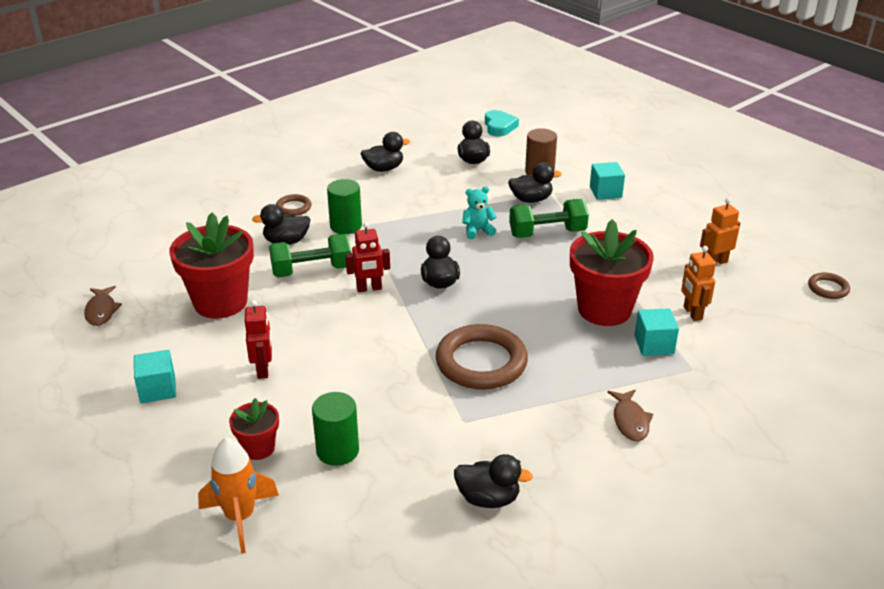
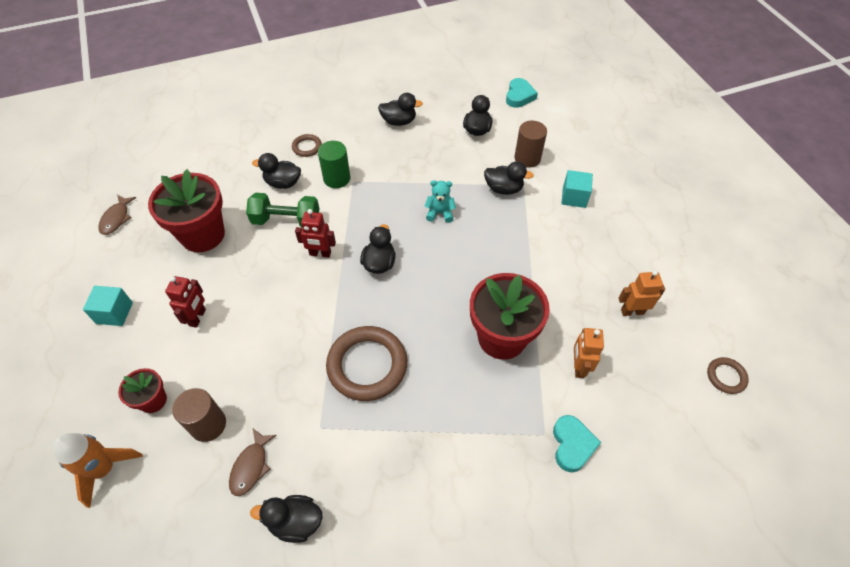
camera: 20 degrees right, 20 degrees up
green cylinder [312,392,359,466] -> brown cylinder [172,388,226,442]
black duck [454,454,533,508] -> black duck turned 150 degrees clockwise [250,495,323,543]
green dumbbell [509,199,589,238] -> none
brown fish [607,389,653,441] -> brown fish moved to [229,429,277,496]
turquoise cube [634,308,679,356] -> none
none -> turquoise heart [553,415,601,472]

